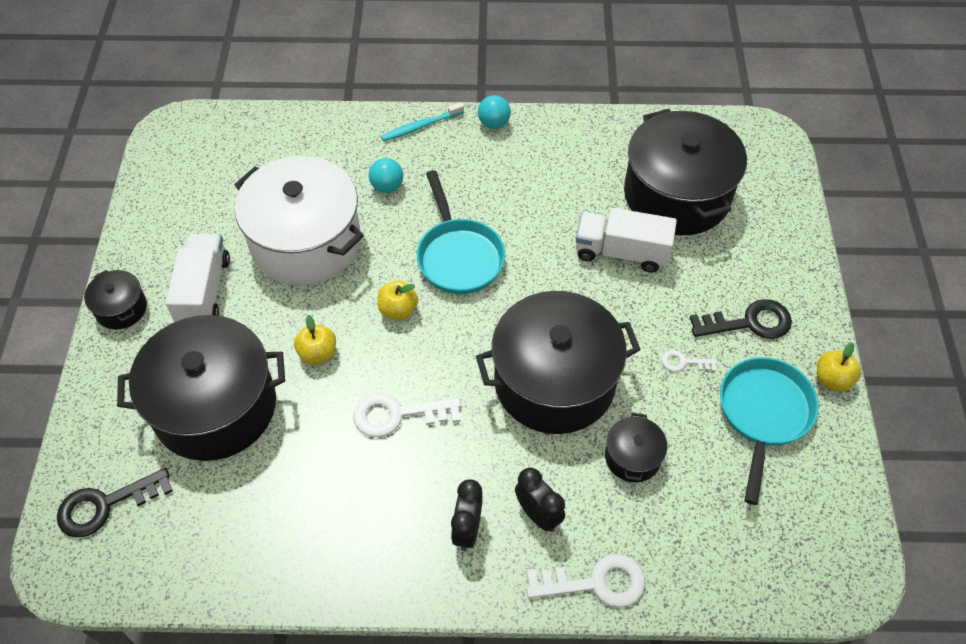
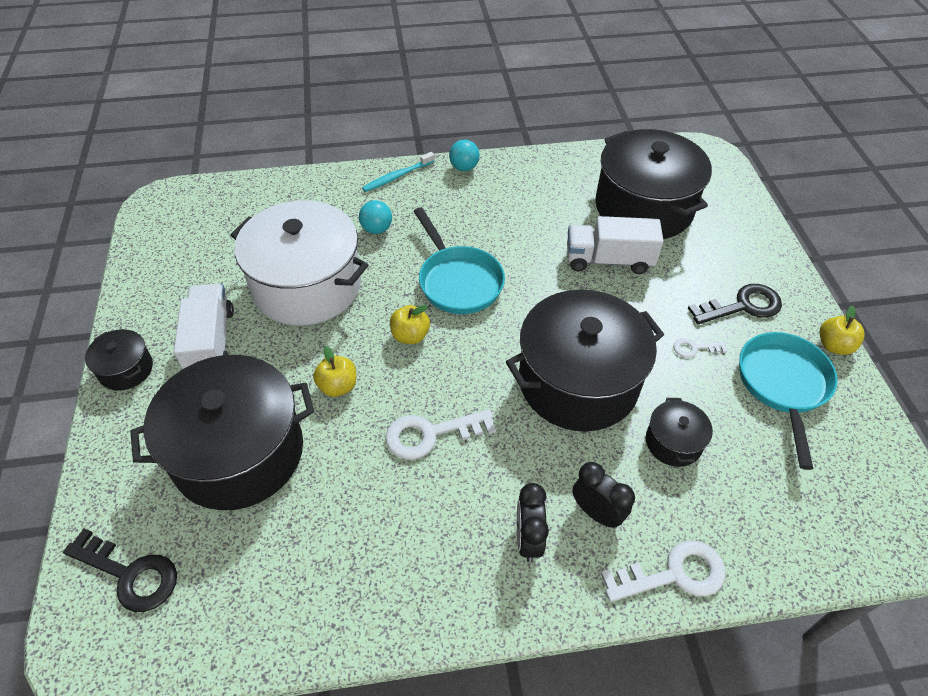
camera: 10 degrees left, 5 degrees down
black key [57,468,173,538] -> black key turned 120 degrees counterclockwise [63,528,177,612]

